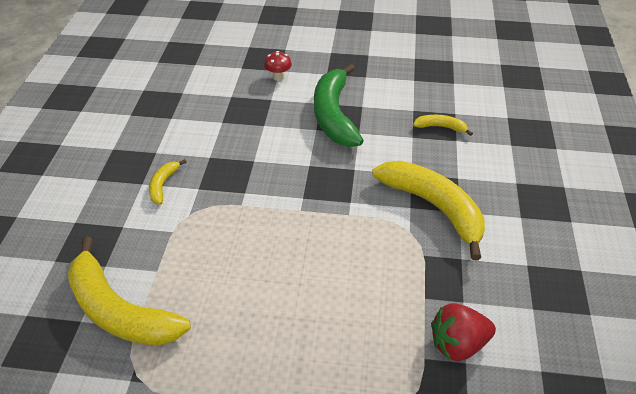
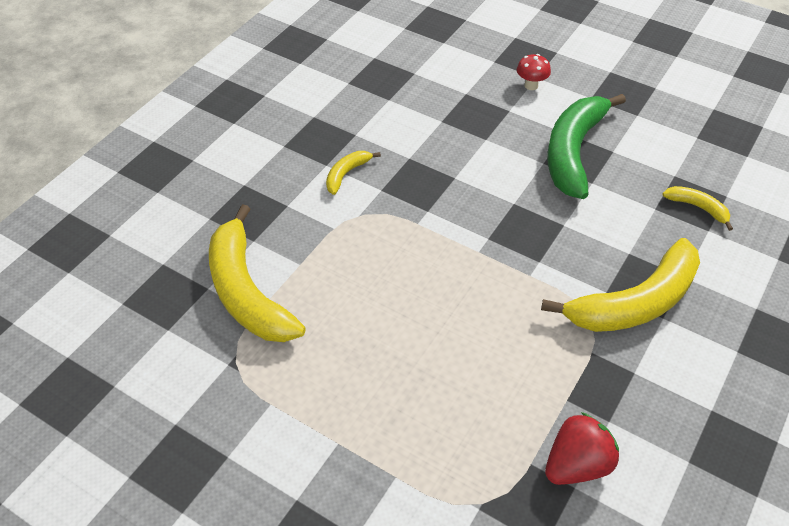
camera: 25 degrees right, 5 degrees up
yellow banana [372,161,485,260] -> yellow banana turned 75 degrees clockwise [541,238,700,332]
red strawberry [431,303,496,361] -> red strawberry turned 135 degrees clockwise [545,412,619,485]

